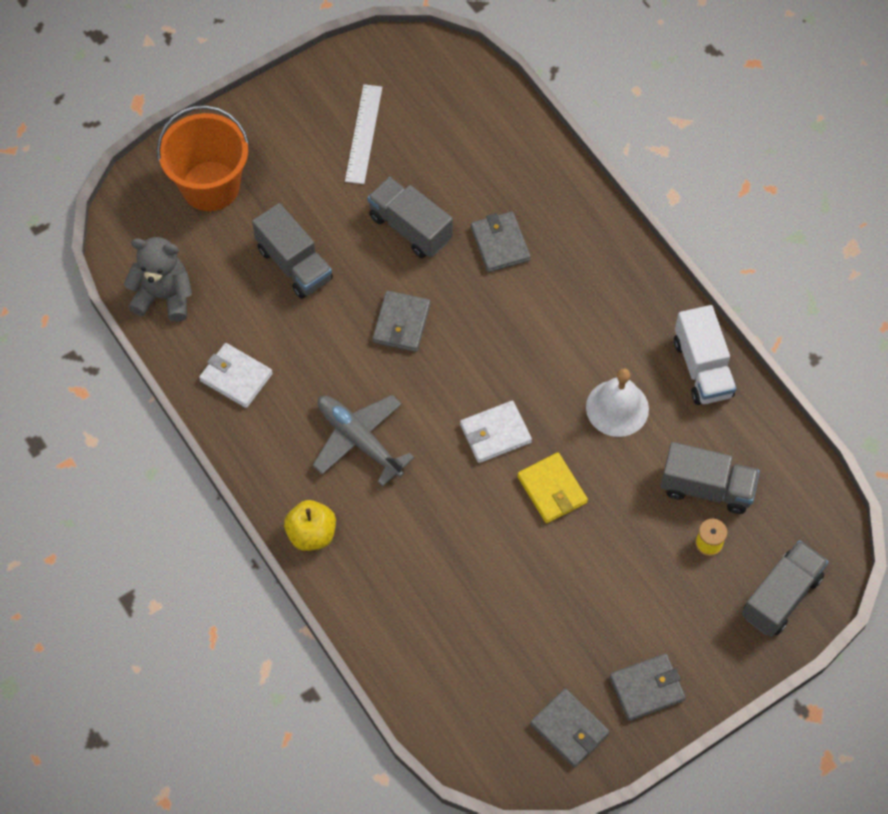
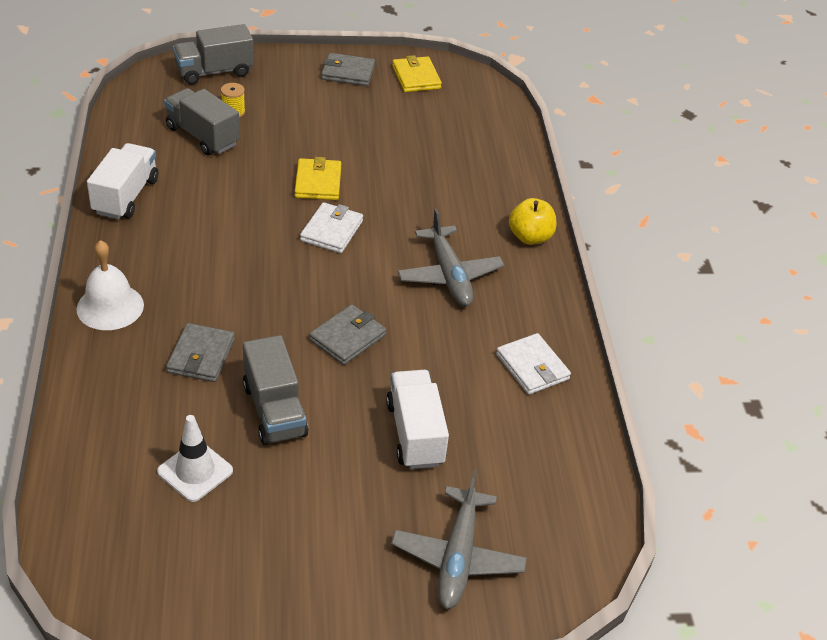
camera: 155 degrees left, 20 degrees down
grey teddy bear [124,237,192,322] -> none
orange bucket [157,105,249,211] -> grey plane [391,470,527,609]
grey truck [252,203,333,299] -> white truck [386,370,449,469]
white ruler [345,84,382,184] -> none
white wallet [460,401,532,463] -> white wallet turned 75 degrees counterclockwise [300,202,363,253]
grey wallet [530,688,610,768] -> yellow wallet [392,55,442,92]
white bell [586,369,649,437] -> white bell moved to [77,240,144,330]
none -> white traffic cone [157,415,233,502]

